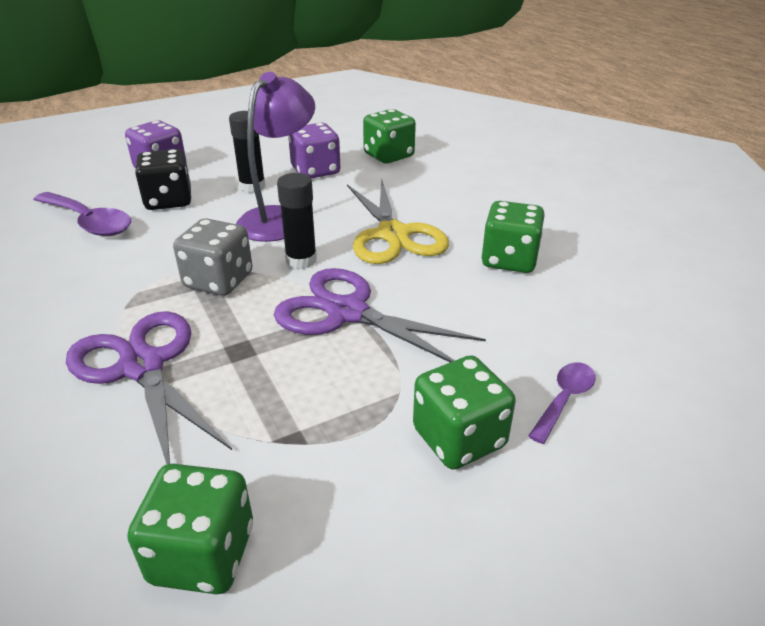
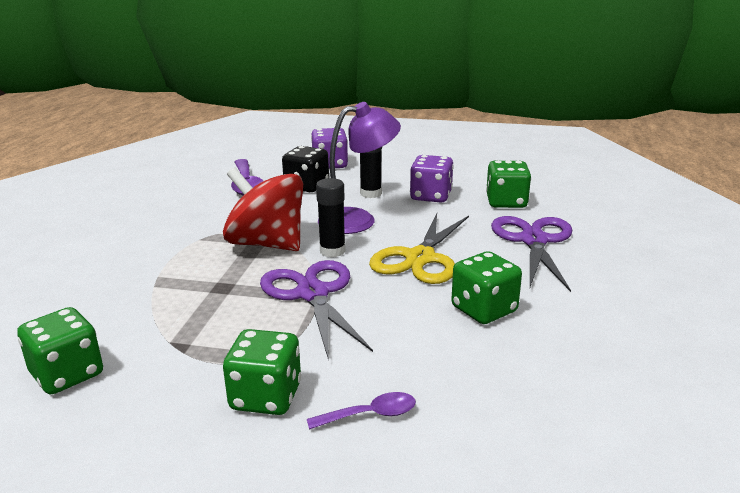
camera: 40 degrees right, 10 degrees down
purple scissors [66,311,232,464] -> purple scissors moved to [491,216,572,292]
grey dice [173,218,253,296] -> red spinning top [223,167,303,251]

